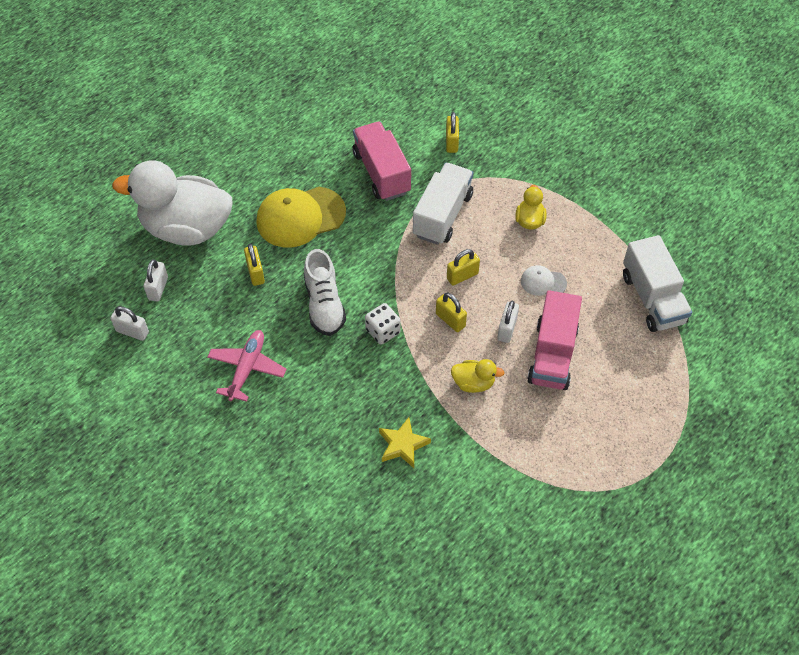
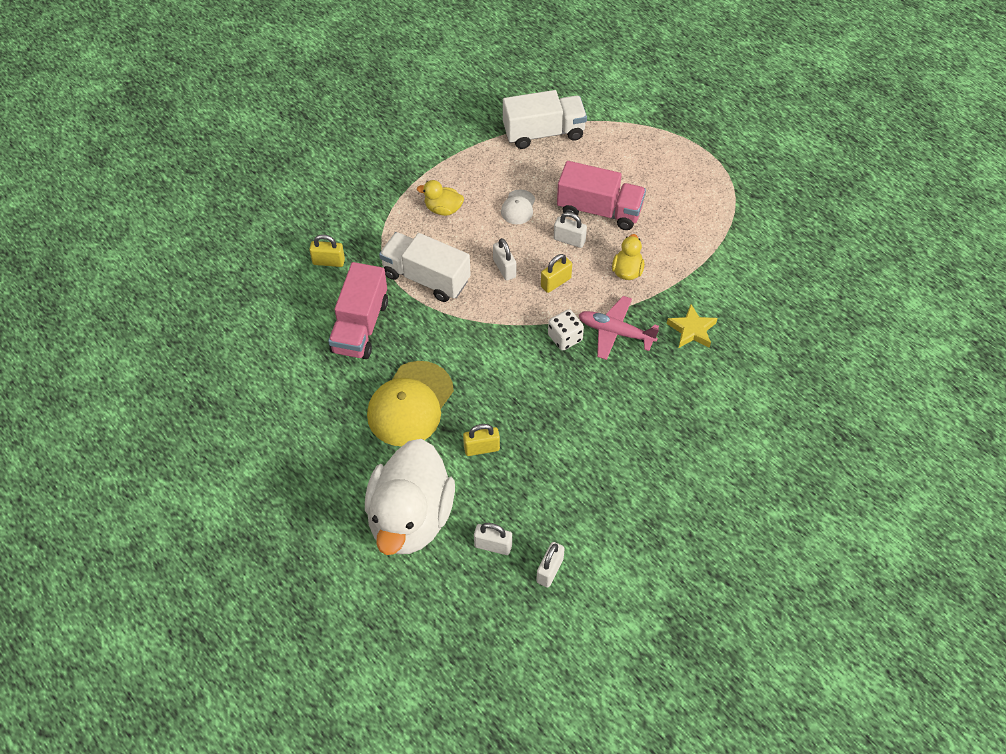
camera: 85 degrees left, 0 degrees up
pink plane [207,330,287,402] -> pink plane moved to [579,296,659,360]
yellow cap [256,187,346,248] -> yellow cap turned 45 degrees clockwise [367,361,454,446]
white shoe [304,249,346,336] -> none
pink truck [353,122,411,201] -> pink truck turned 60 degrees counterclockwise [328,262,388,359]
yellow padlock [447,249,480,286] -> white padlock [493,238,516,281]

